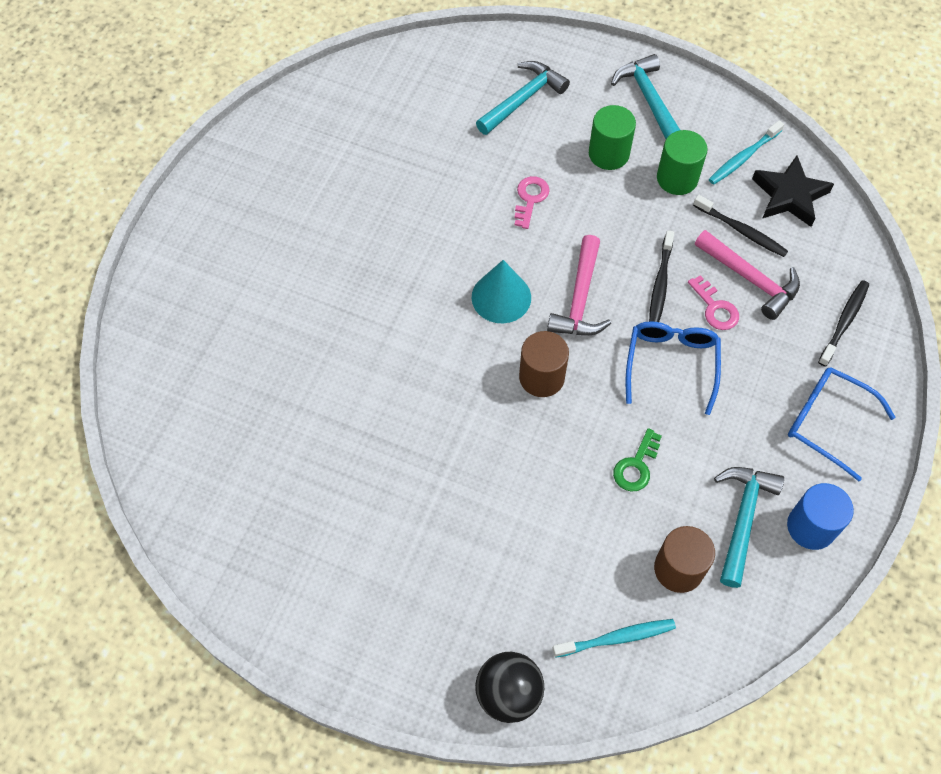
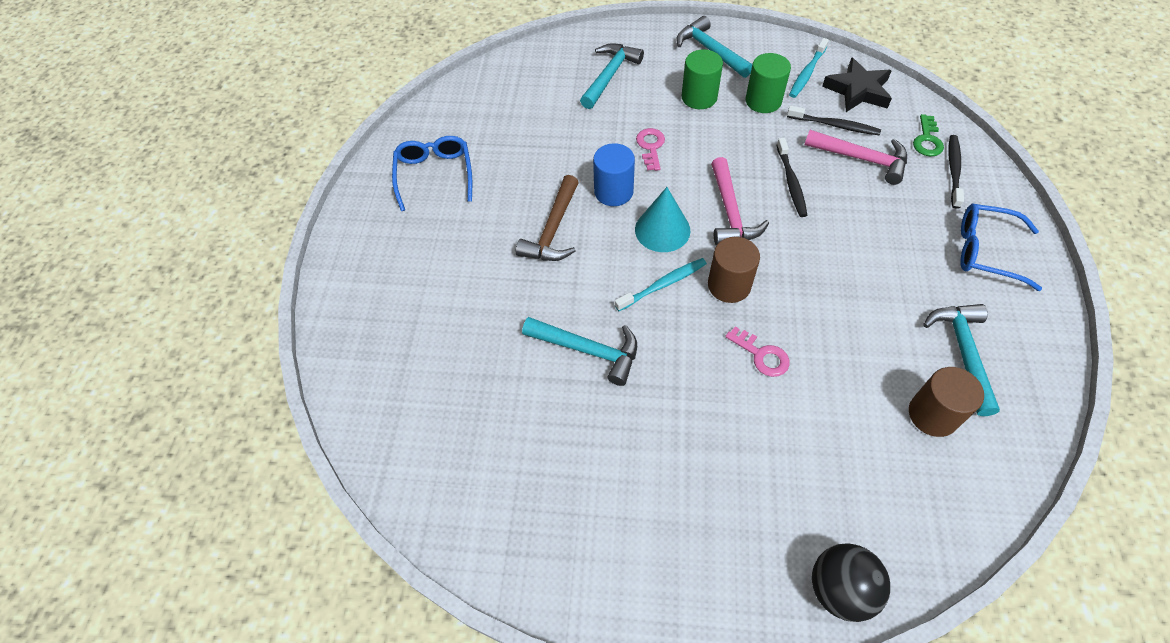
camera: 15 degrees left, 5 degrees down
turquoise toothbrush [552,619,676,658] -> turquoise toothbrush moved to [615,258,707,311]
green key [613,428,662,492] -> green key moved to [913,114,944,156]
blue glasses [626,321,721,415] -> blue glasses moved to [392,136,472,211]
pink key [688,275,739,330] -> pink key moved to [725,327,790,377]
blue cylinder [787,483,854,550] -> blue cylinder moved to [593,143,635,206]
none -> brown hammer [516,175,579,261]
none -> turquoise hammer [522,317,637,386]

